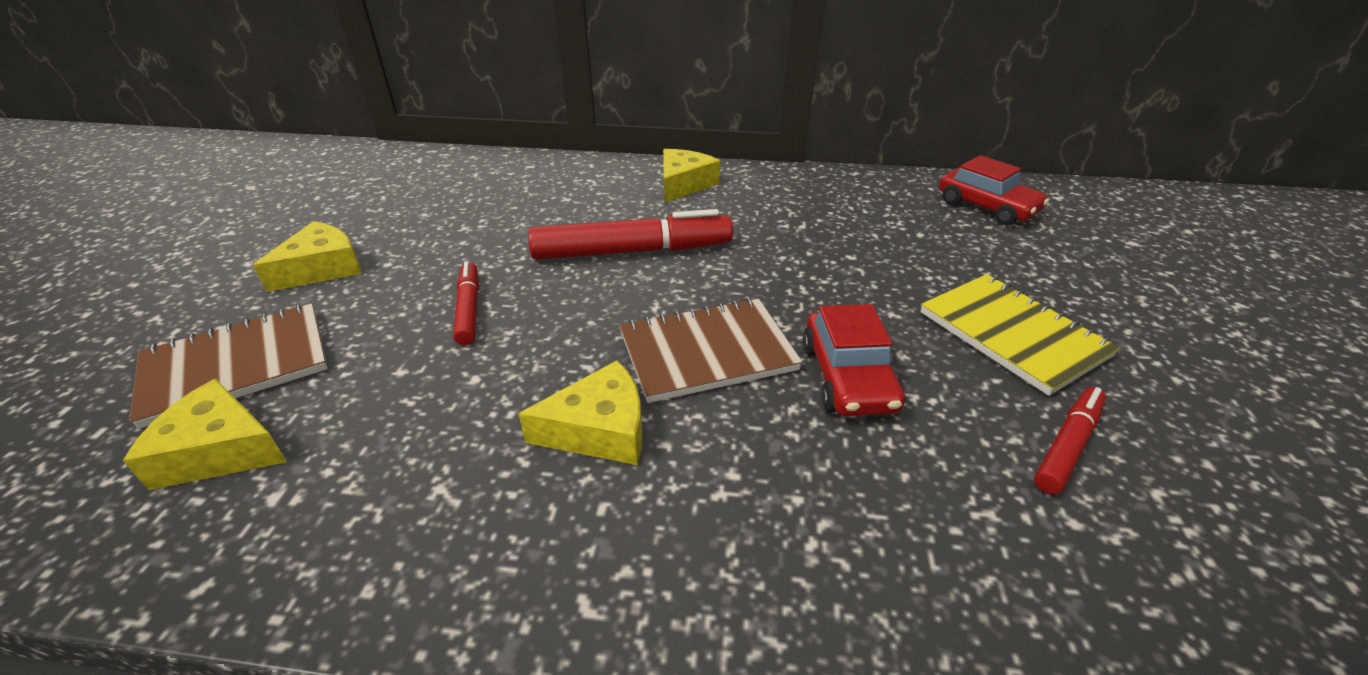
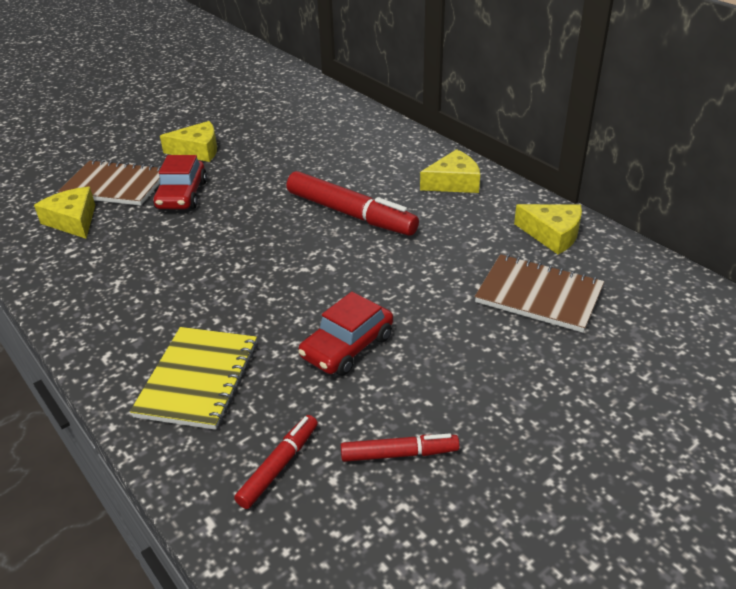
camera: 45 degrees right, 0 degrees up
red marker [453,261,479,345] -> red marker moved to [234,415,318,509]
yellow cheese [518,360,642,465] -> yellow cheese moved to [514,204,582,254]
brown notebook [620,298,802,403] -> brown notebook moved to [475,254,604,333]
yellow notebook [920,274,1120,396] -> yellow notebook moved to [130,327,258,430]
red car [939,155,1049,225] -> red car moved to [153,155,207,209]

